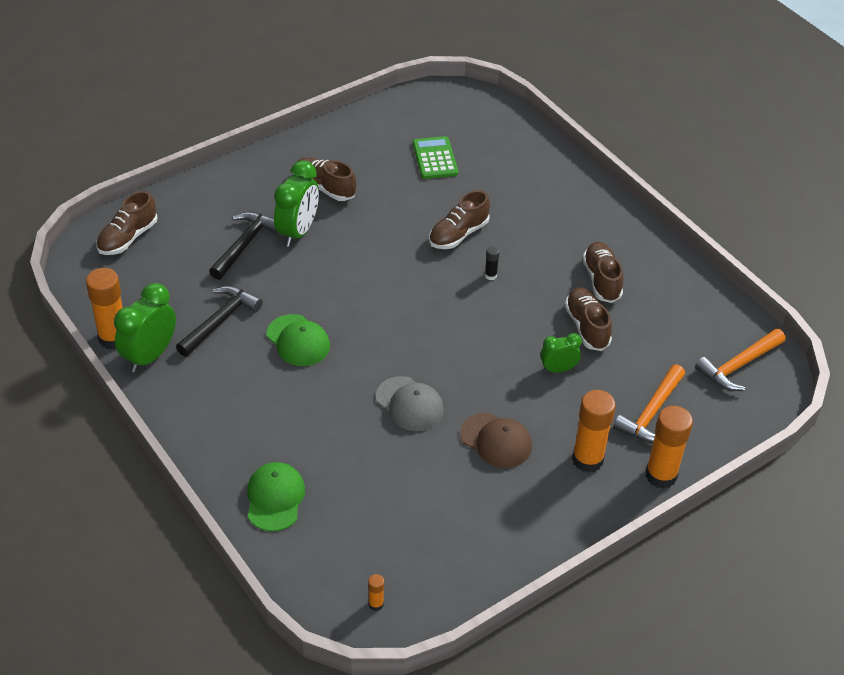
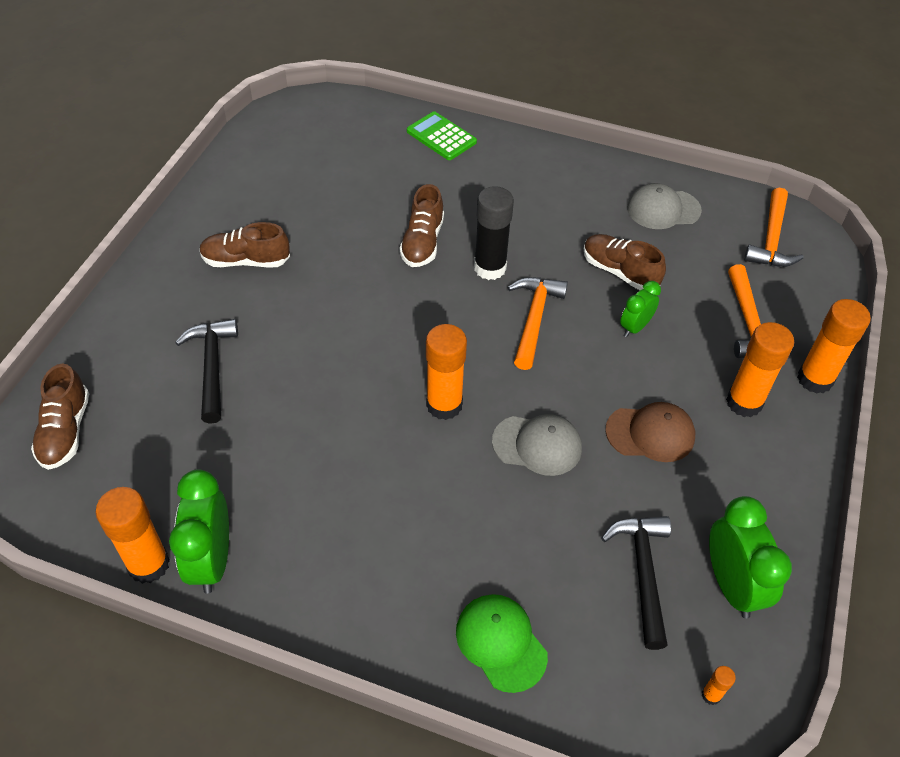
camera: 35 degrees left, 5 degrees up
black hammer [176,286,263,357] -> black hammer moved to [601,516,671,650]
green cap [267,314,330,366] -> none
green clock [274,160,319,247] -> green clock moved to [709,496,792,618]
green calculator [413,136,458,179] -> green calculator moved to [407,111,477,160]
black glue stick [485,246,500,280] -> black glue stick [474,186,514,280], size x2.27
brown shoe [582,242,623,303] -> none
none -> orange glue stick [426,324,467,420]
none -> orange hammer [508,277,568,370]
none -> grey cap [627,183,702,229]

